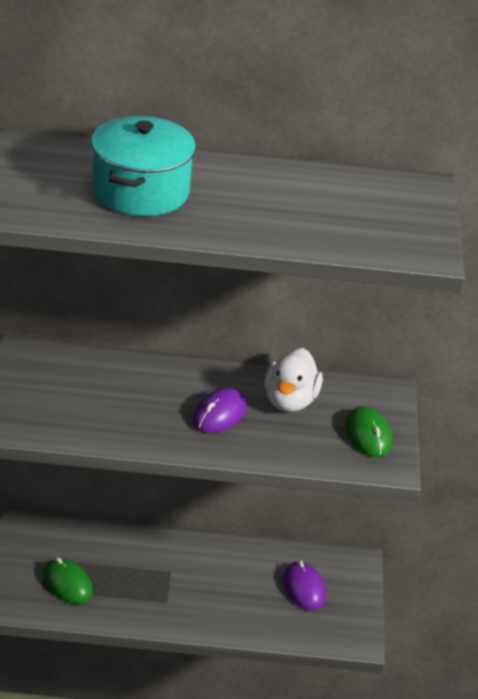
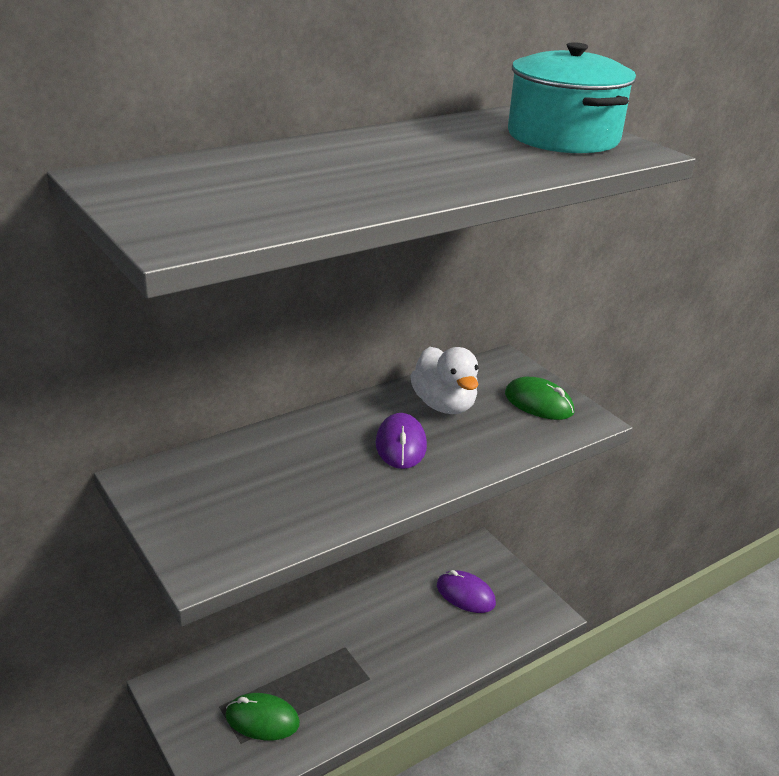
camera: 35 degrees left, 5 degrees down
turquoise pot [91,116,196,216] -> turquoise pot moved to [508,42,636,153]

